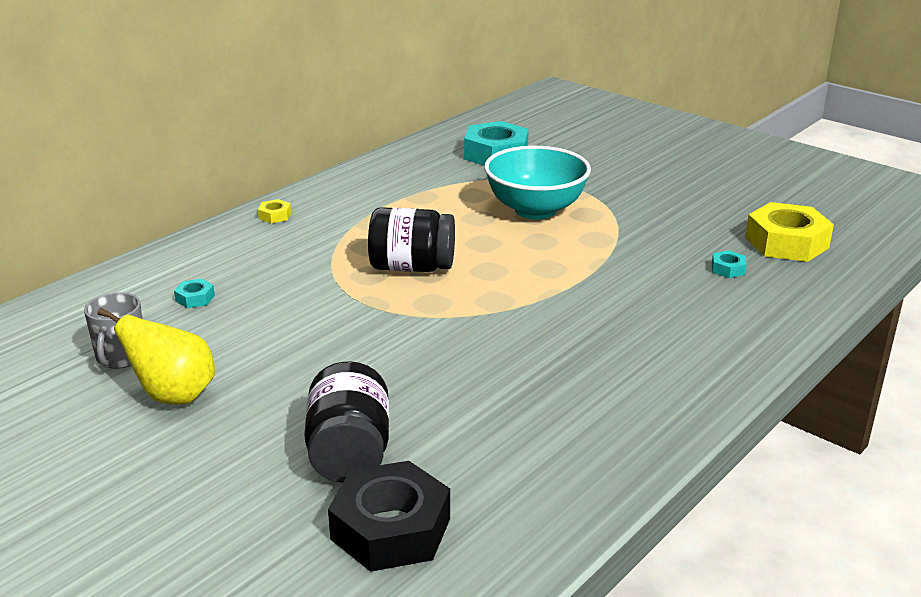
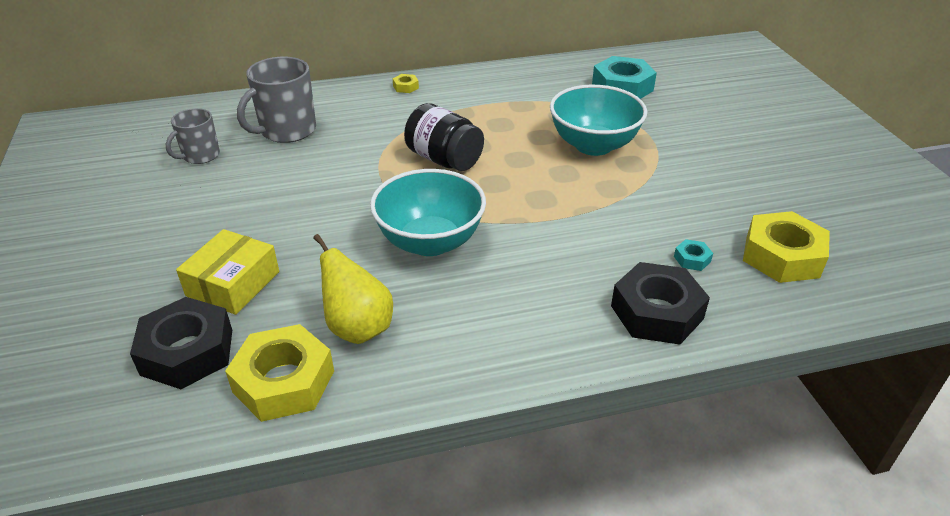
camera: 35 degrees right, 10 degrees up
yellow pear [97,308,215,405] -> yellow pear moved to [313,234,393,344]
turquoise nut [174,279,215,308] -> grey mug [237,57,316,143]
black jar [304,361,389,483] -> yellow box [176,229,279,315]
none -> yellow nut [225,324,334,422]
none -> turquoise bowl [370,169,486,256]
none -> black nut [611,262,710,344]

